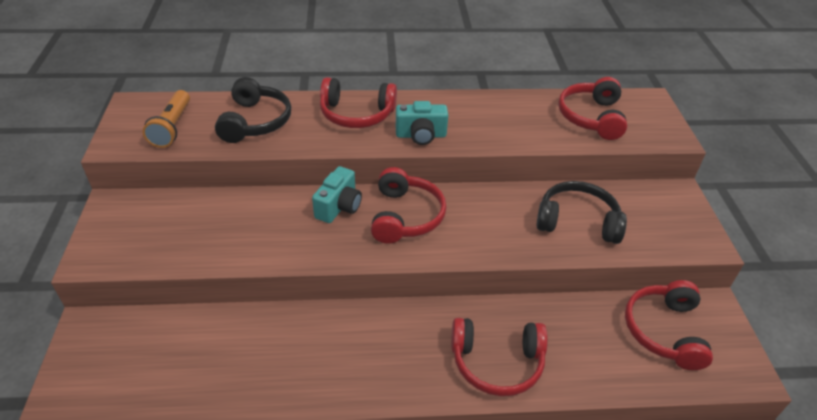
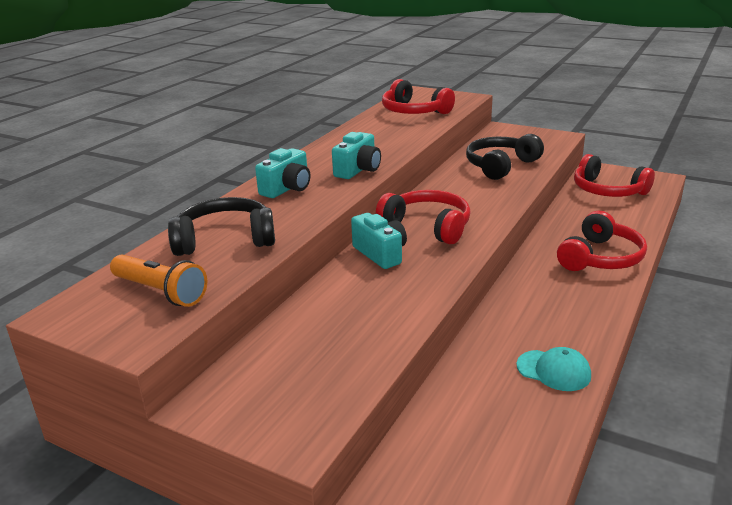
camera: 55 degrees left, 15 degrees down
black headphones [215,77,291,143] -> black headphones turned 45 degrees counterclockwise [168,197,275,256]
red headphones [320,77,397,128] -> turquoise camera [255,148,310,198]
none -> turquoise cap [516,347,591,391]

